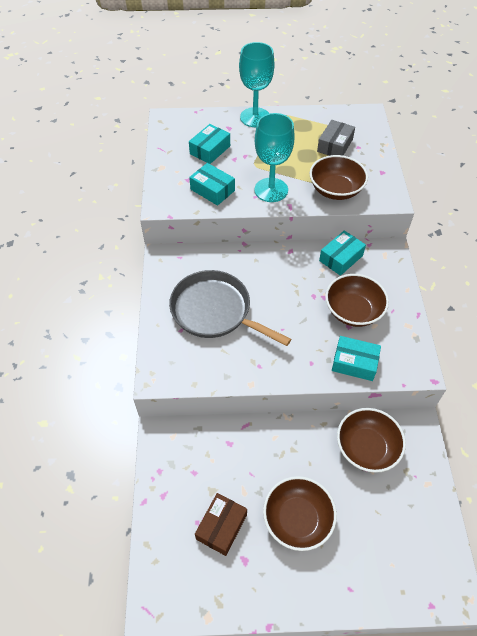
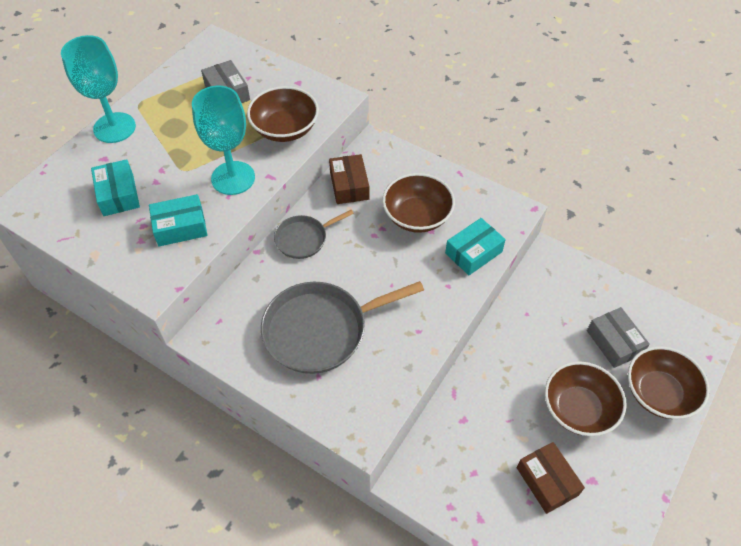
camera: 55 degrees left, 0 degrees up
turquoise box [319,231,366,276] -> brown box [329,154,369,204]
brown bowl [337,408,406,473] -> brown bowl moved to [628,346,710,419]
none -> grey pan [274,210,354,259]
none -> grey box [587,307,650,368]

